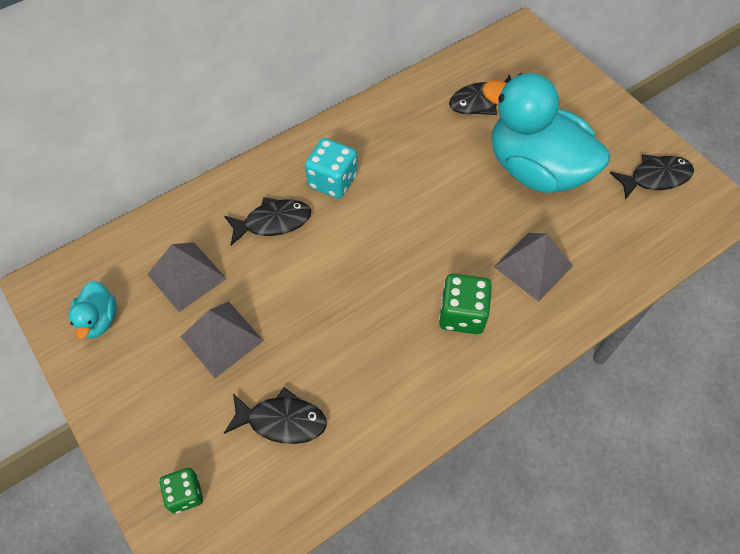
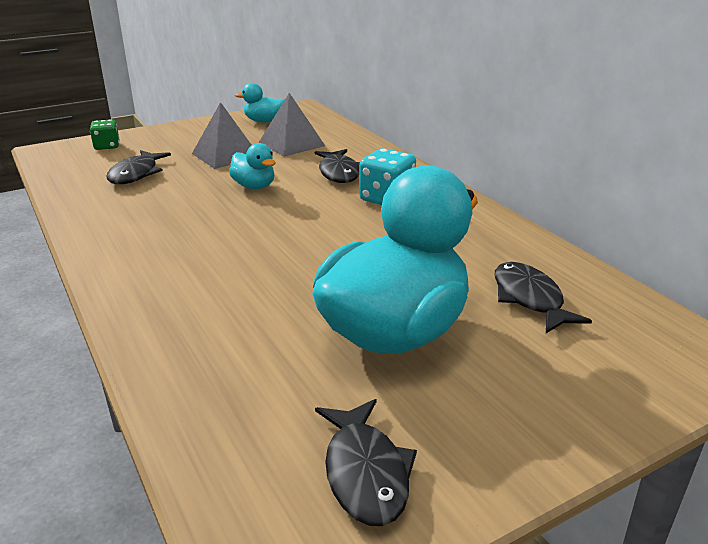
camera: 95 degrees right, 30 degrees down
green dice [439,274,492,334] -> none
grey pyramid [494,233,573,302] -> none
none -> turquoise duck [229,143,275,189]

